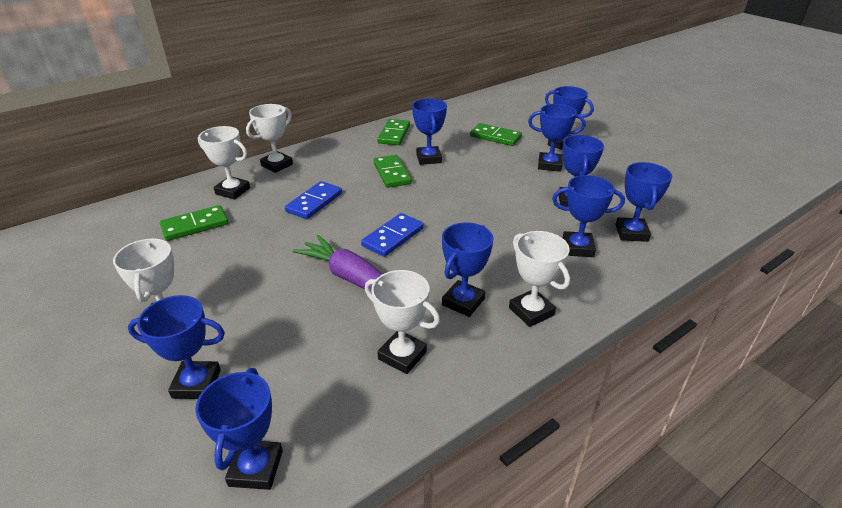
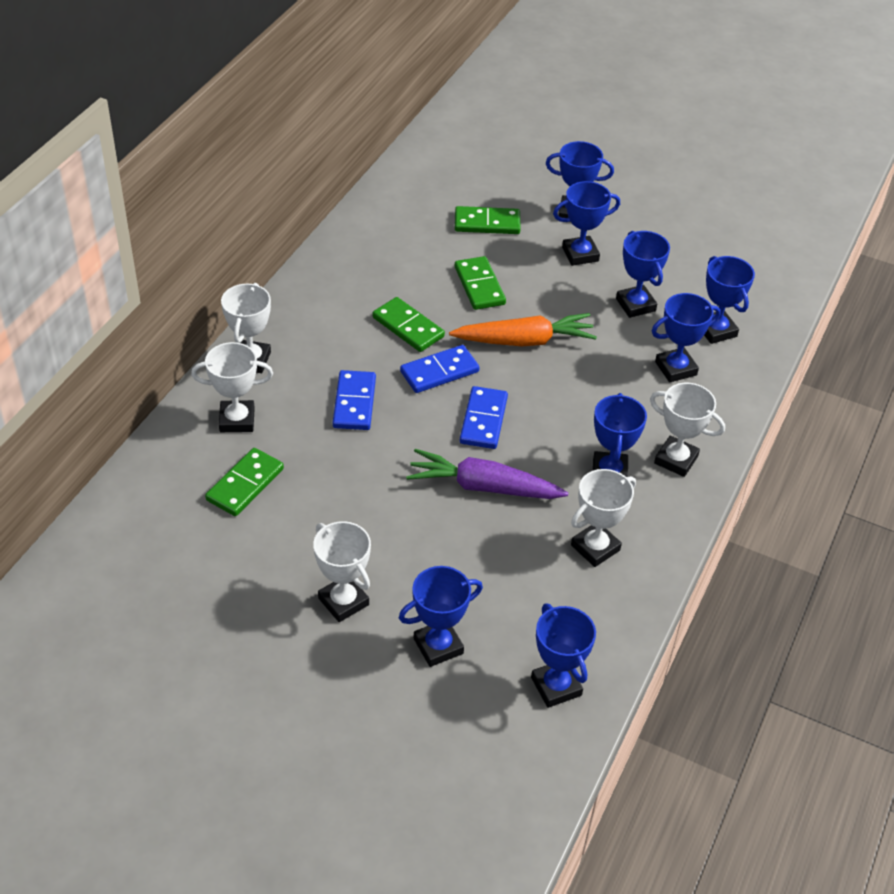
camera: 30 degrees left, 10 degrees up
white trophy [365,270,440,374] -> white trophy turned 45 degrees counterclockwise [571,469,636,567]
green domino [377,119,410,145] -> green domino moved to [455,256,506,310]
blue trophy [412,98,447,165] -> none
none -> blue domino [400,345,480,393]
none -> orange carrot [449,313,597,346]

